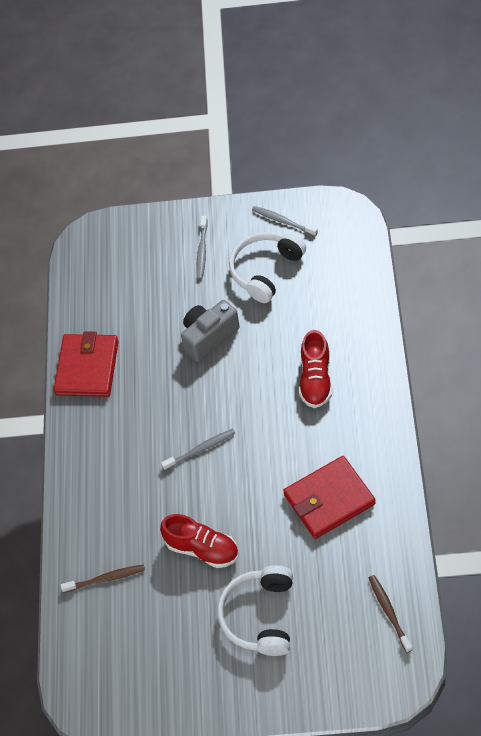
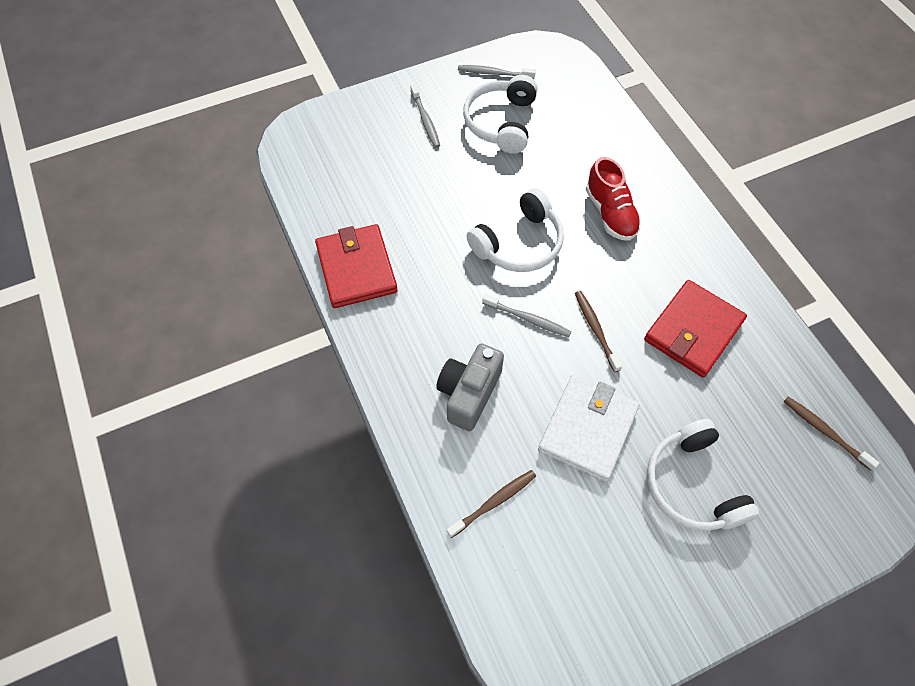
camera: 30 degrees left, 5 degrees up
red shoe [160,514,239,568] -> white wallet [538,374,639,482]
grey toothbrush [161,429,235,470] -> grey toothbrush turned 75 degrees clockwise [482,294,572,337]
grey camera [181,300,240,362] -> grey camera moved to [436,344,504,431]
none -> white headphones [467,188,564,272]
none -> brown toothbrush [575,291,622,372]

